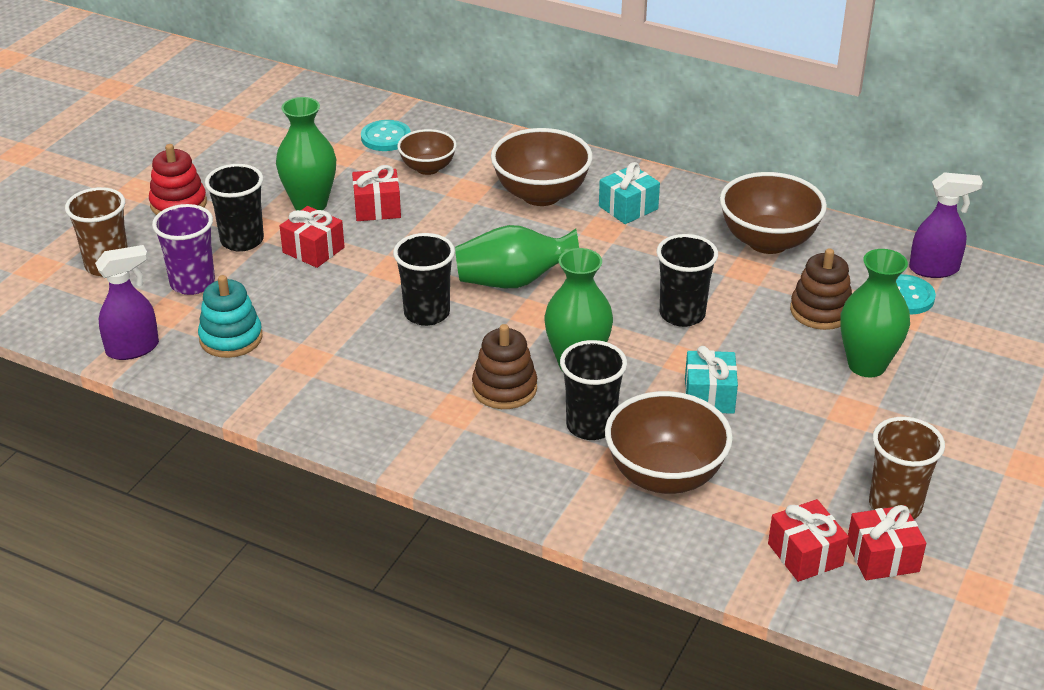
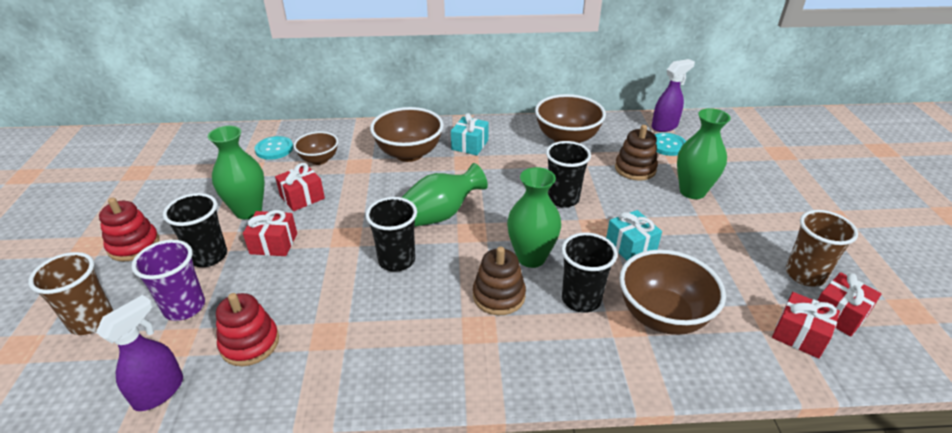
camera: 30 degrees left, 0 degrees up
turquoise stacking toy [198,275,263,358] -> red stacking toy [216,293,279,366]

